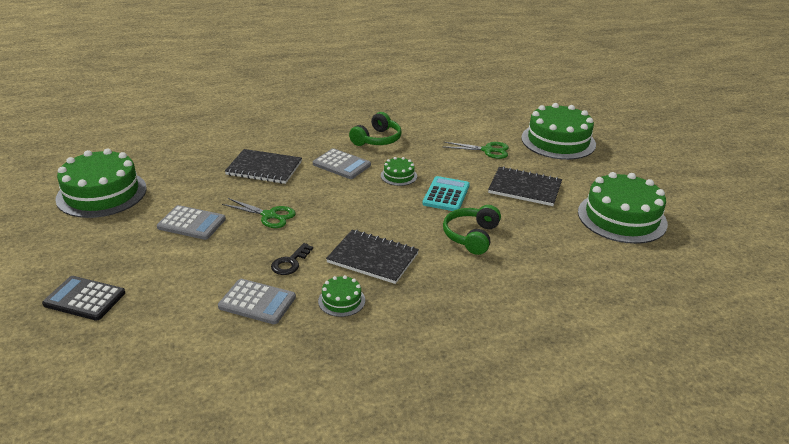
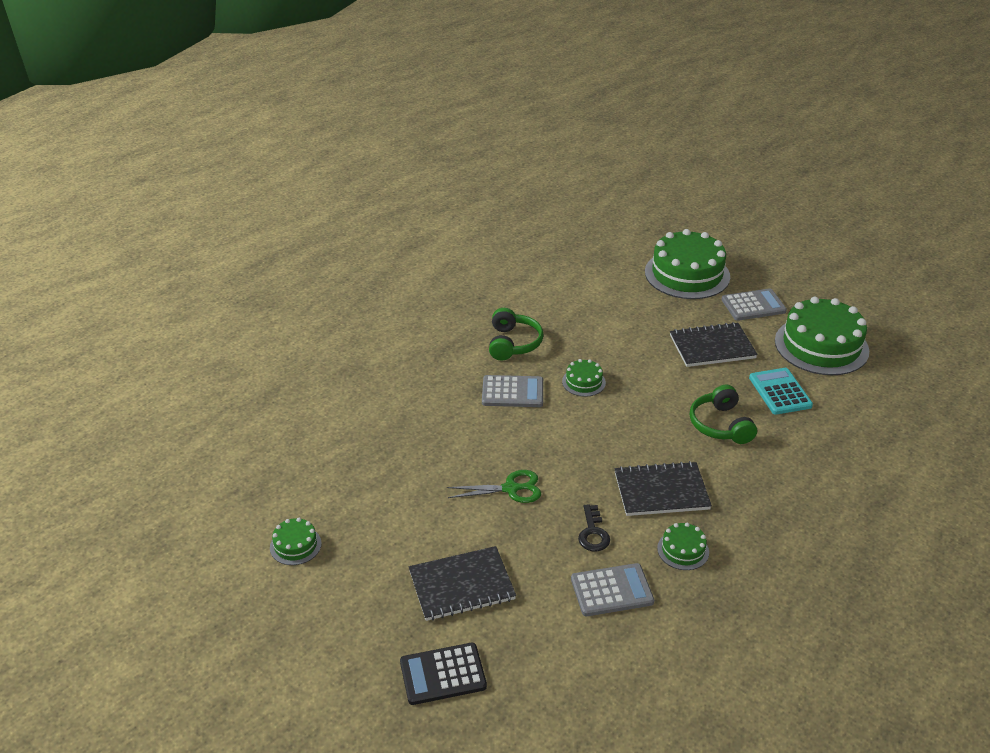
camera: 30 degrees left, 5 degrees up
green cake [55,149,147,218] -> green cake [270,518,322,565], size x0.45
grey calculator [157,205,226,240] -> grey calculator moved to [721,288,787,321]
black notebook [225,149,302,184] -> black notebook moved to [409,546,516,621]
turquoise calculator [422,176,470,211] -> turquoise calculator moved to [749,368,813,415]
green scissors [444,142,509,159] -> none

